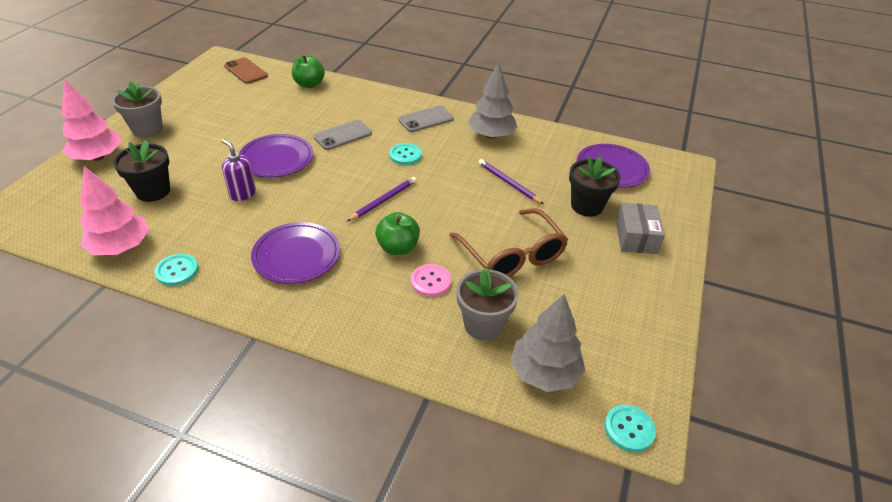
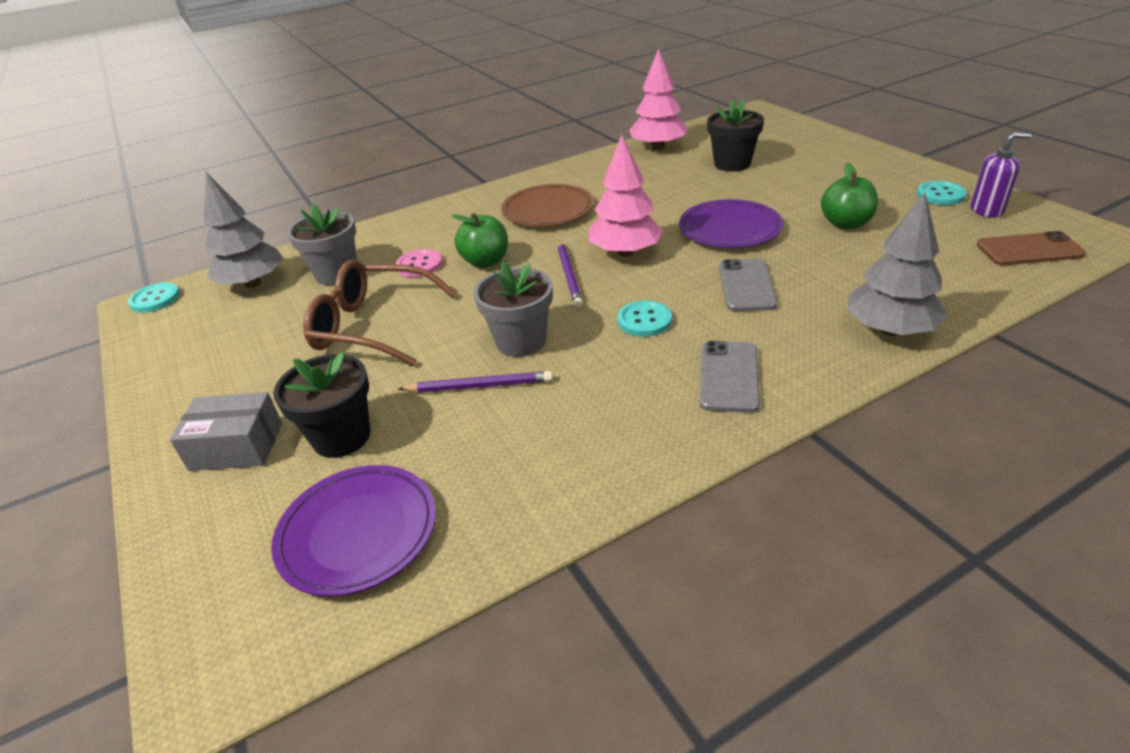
camera: 135 degrees right, 5 degrees down
pink tree [62,79,121,161] -> pink tree moved to [589,135,664,257]
grey flower pot [112,81,163,138] -> grey flower pot moved to [474,261,553,357]
turquoise button [155,254,199,286] -> turquoise button moved to [917,181,967,205]
purple soap dispenser [222,139,256,201] -> purple soap dispenser moved to [971,132,1032,218]
purple plate [251,222,340,284] -> brown plate [501,184,594,227]
green apple [292,54,325,88] -> green apple moved to [821,163,878,229]
grey tree [468,63,517,139] -> grey tree moved to [847,192,948,336]
grey box [616,203,665,254] -> grey box turned 45 degrees counterclockwise [170,392,282,471]

